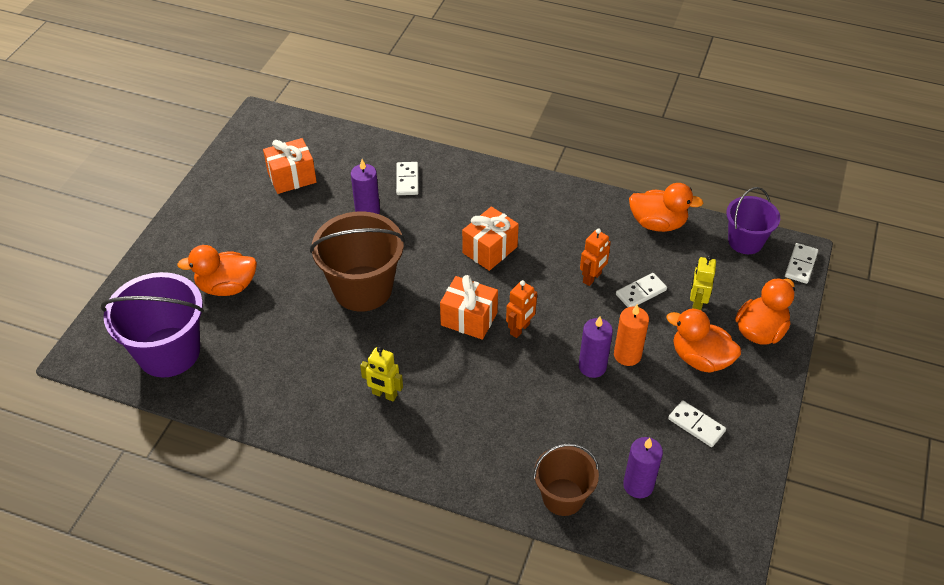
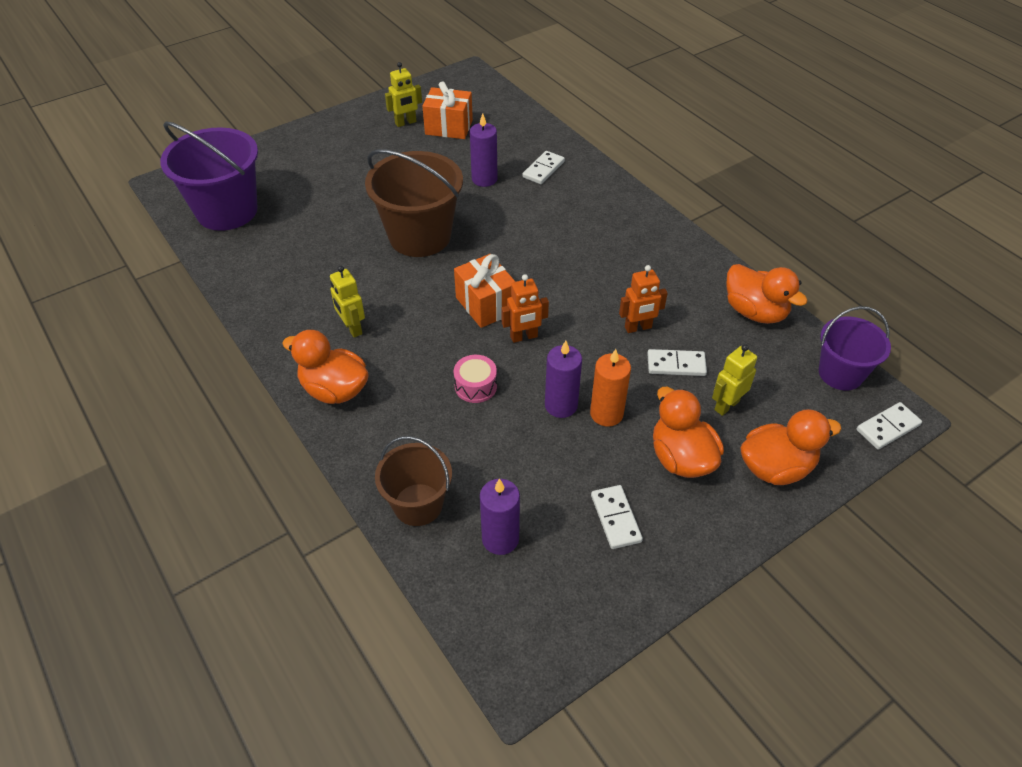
camera: 35 degrees right, 0 degrees up
orange duck [177,245,257,296] -> orange duck moved to [282,330,369,404]
orange gift [462,207,519,271] -> none
none -> yellow robot [385,62,422,127]
none -> pink drum [454,355,497,403]

